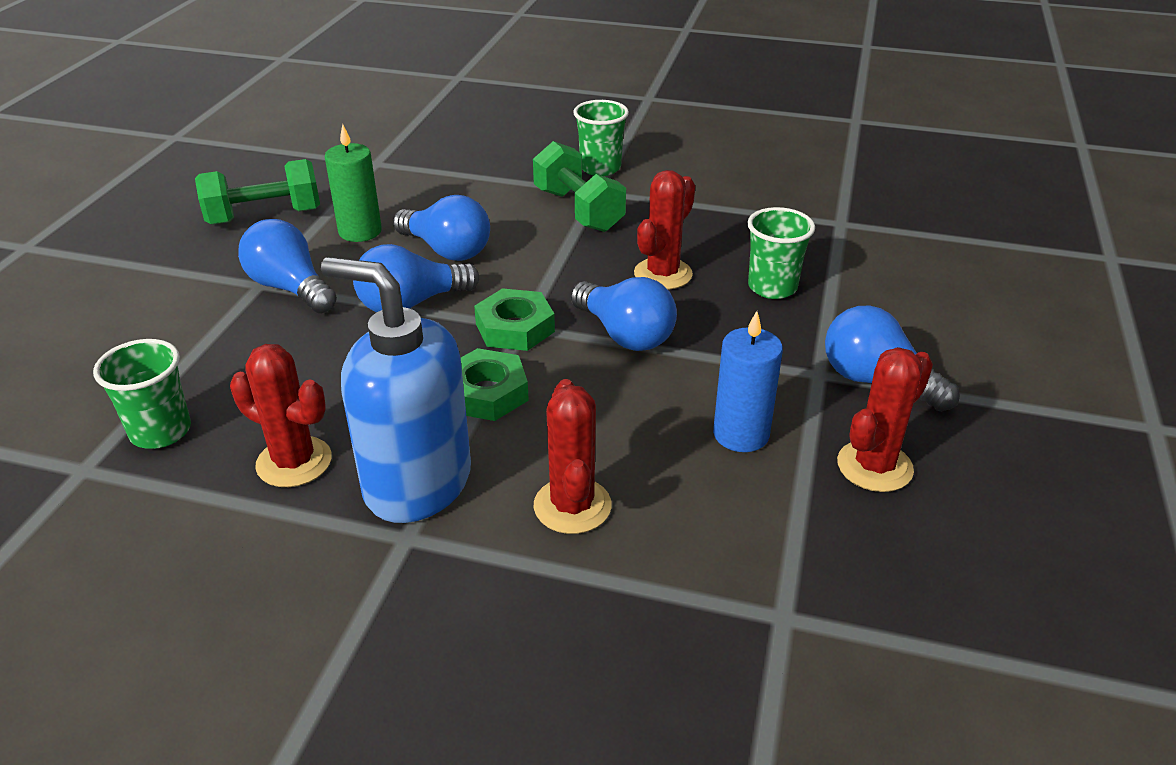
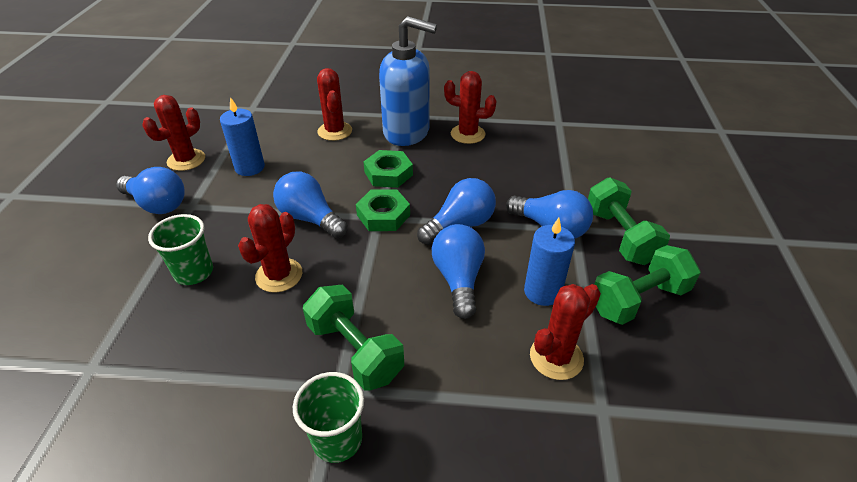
camera: 170 degrees right, 5 degrees up
green cup [93,339,191,449] -> none
green candle [325,124,382,242] -> blue candle [524,218,575,306]
blue light bulb [393,195,490,261] -> blue light bulb turned 60 degrees clockwise [432,224,485,319]
none -> red cactus [530,284,601,380]
none -> green dumbbell [588,177,670,265]

